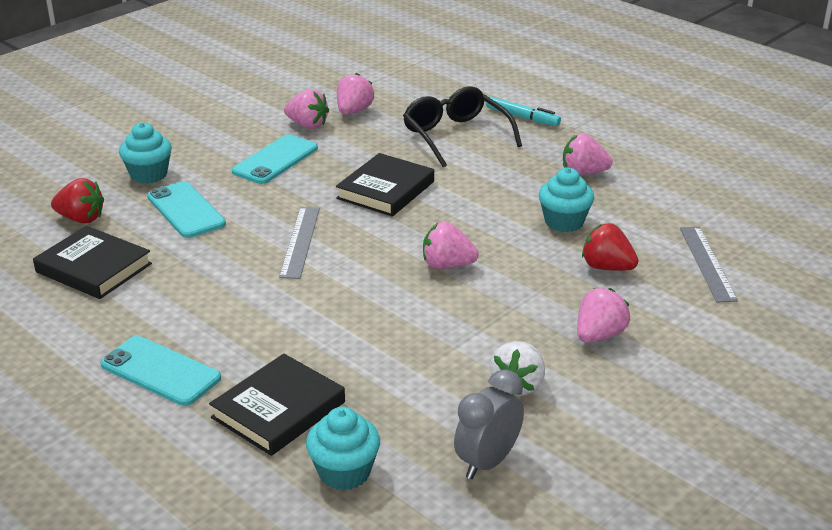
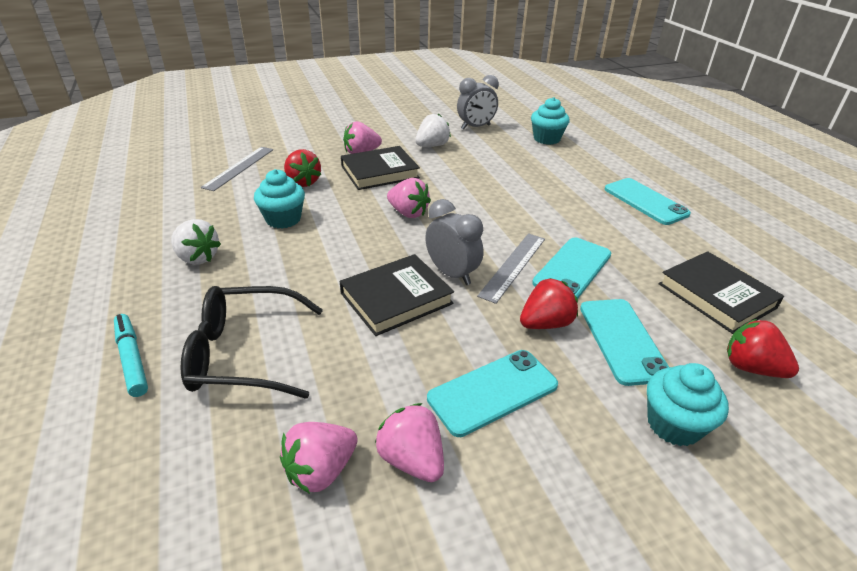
camera: 155 degrees left, 5 degrees up
black book [209,354,345,456] -> black book moved to [341,146,420,190]
black glasses [403,86,522,167] -> black glasses turned 90 degrees clockwise [181,286,323,399]
pink strawberry [563,133,612,175] -> white strawberry [171,219,221,265]
none -> grey clock [425,199,483,285]
none -> red strawberry [520,278,578,329]
none -> turquoise phone [532,237,611,299]

